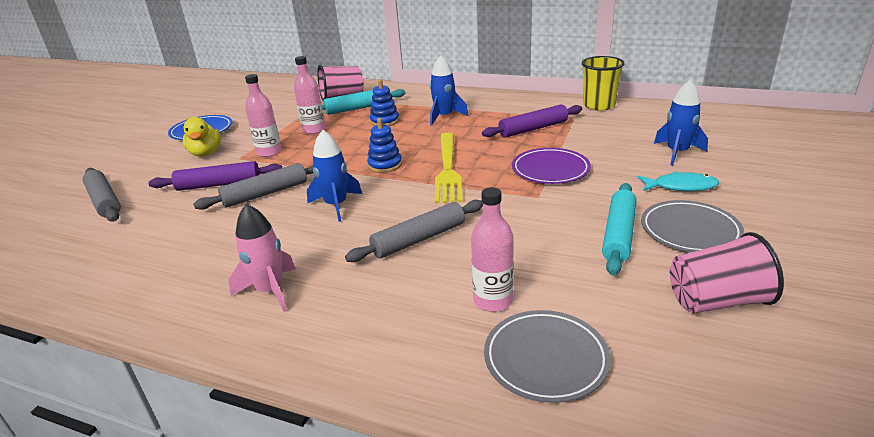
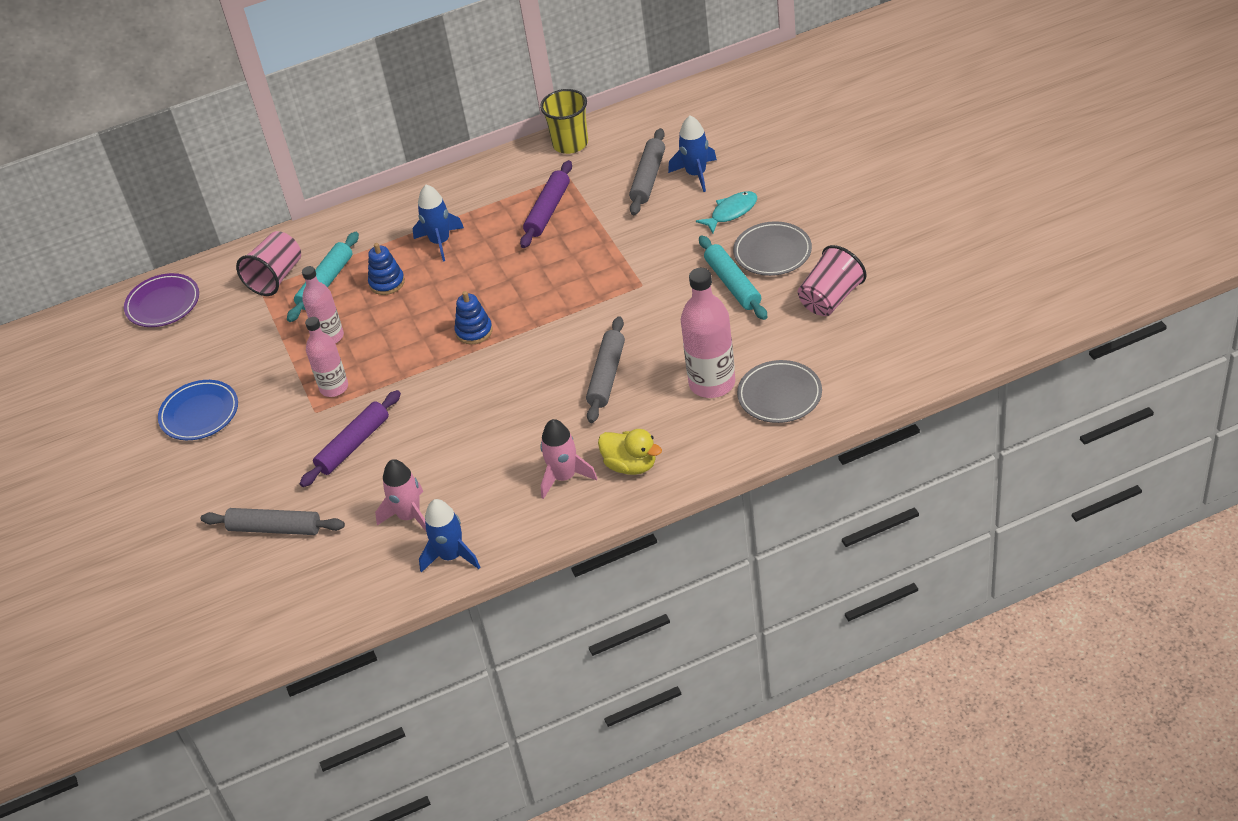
camera: 40 degrees left, 15 degrees up
yellow duck [183,117,221,157] -> yellow duck moved to [598,429,662,475]
grey rolling pin [194,163,313,210] -> grey rolling pin moved to [629,128,665,215]
blue rocket [307,130,362,222] -> blue rocket moved to [419,499,480,573]
yellow fork [435,133,463,204] -> none
pink bottle [471,187,514,312] -> pink bottle [681,268,735,398], size x1.54
purple plate [512,148,591,184] -> purple plate moved to [124,273,199,327]
none -> pink rocket [375,459,426,531]

